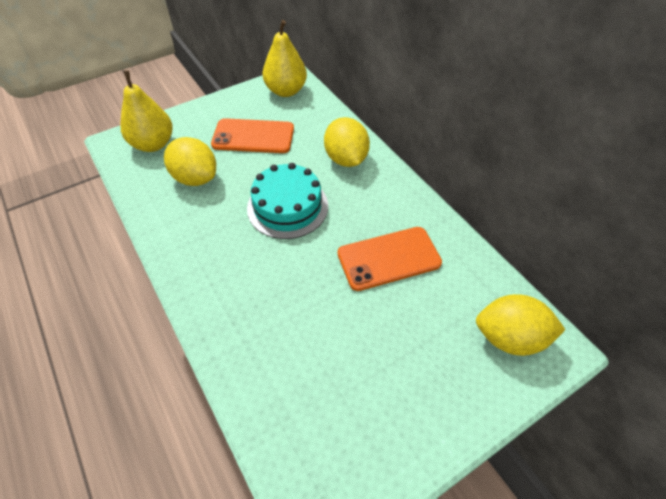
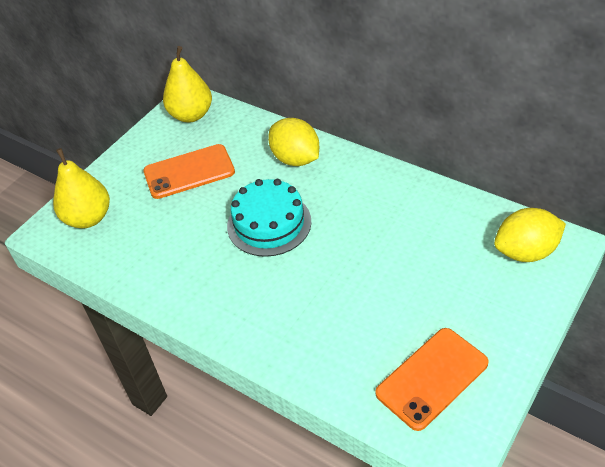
camera: 20 degrees left, 5 degrees down
yellow lemon [164,137,216,186] -> none
orange phone [337,227,442,291] -> orange phone moved to [375,328,489,431]

